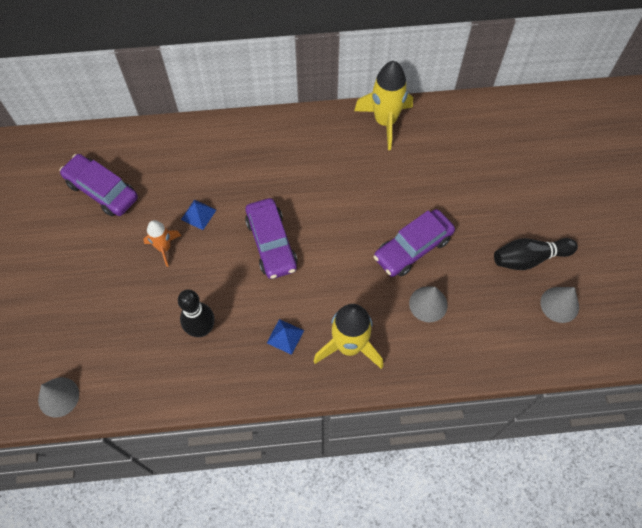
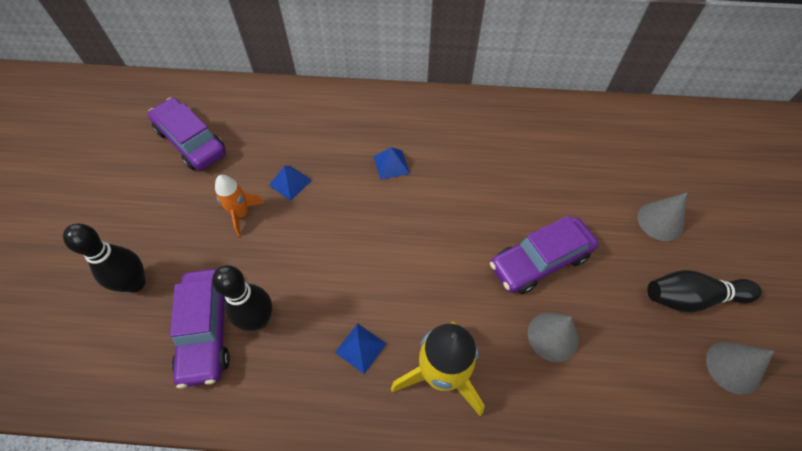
camera: 10 degrees right, 5 degrees down
grey cone [38,377,79,418] -> grey cone moved to [638,193,687,241]
purple car [245,198,297,279] -> purple car moved to [170,269,230,388]
yellow rocket [354,61,413,150] -> none
none -> black bowling pin [63,224,146,292]
none -> blue pyramid [374,147,410,180]

